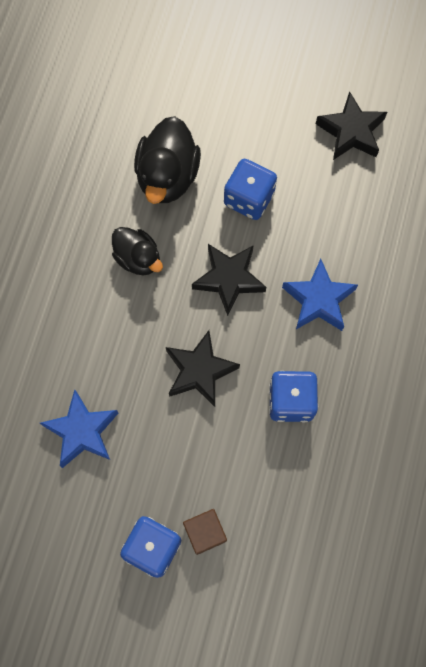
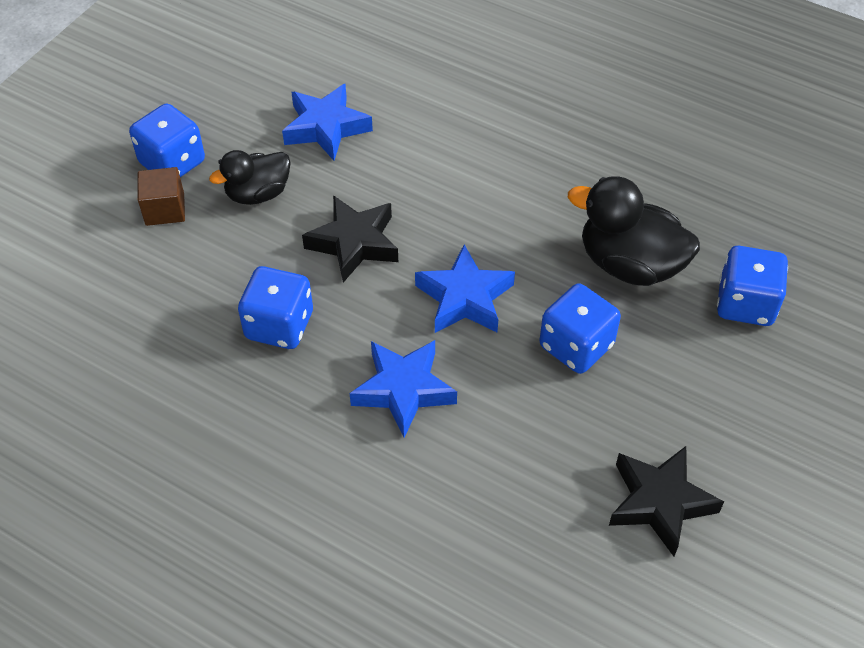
camera: 105 degrees right, 20 degrees down
black duck [112,227,163,275] -> black duck moved to [209,150,291,205]
black star [192,244,266,316] -> blue star [415,245,515,333]
none -> blue dice [717,246,788,326]

